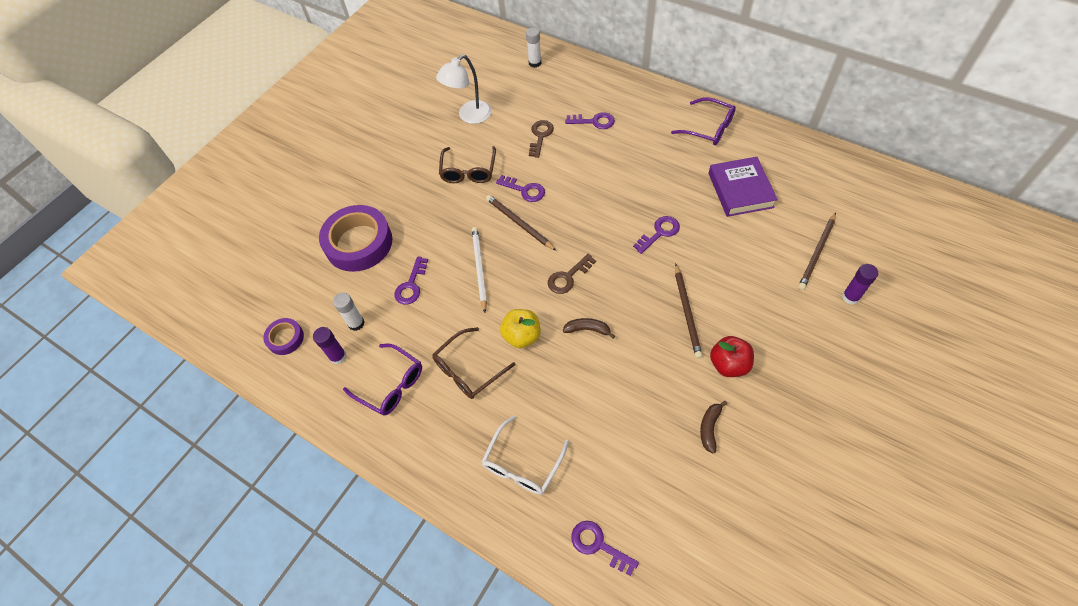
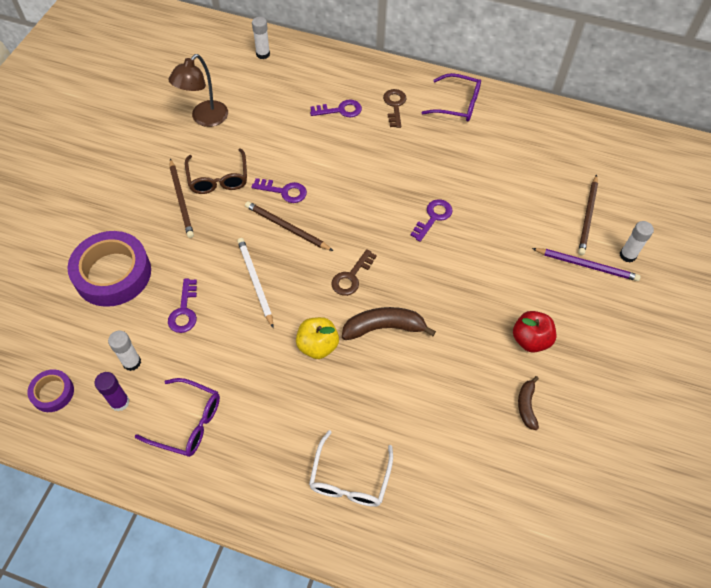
camera: 20 degrees left, 0 degrees up
brown glasses [432,327,516,399] -> none
white lamp [436,55,492,124] -> brown lamp [169,54,228,127]
brown key [529,120,554,158] -> brown key moved to [383,89,407,128]
brown banana [563,318,615,339] -> brown banana [342,307,436,340], size x1.71
purple key [571,521,639,576] -> none
brown pencil [675,264,702,358] -> brown pencil moved to [170,159,194,238]
purple book [709,157,778,217] -> none
purple glue stick [842,264,878,305] -> white glue stick [620,221,654,263]
none -> purple pencil [532,248,641,281]

